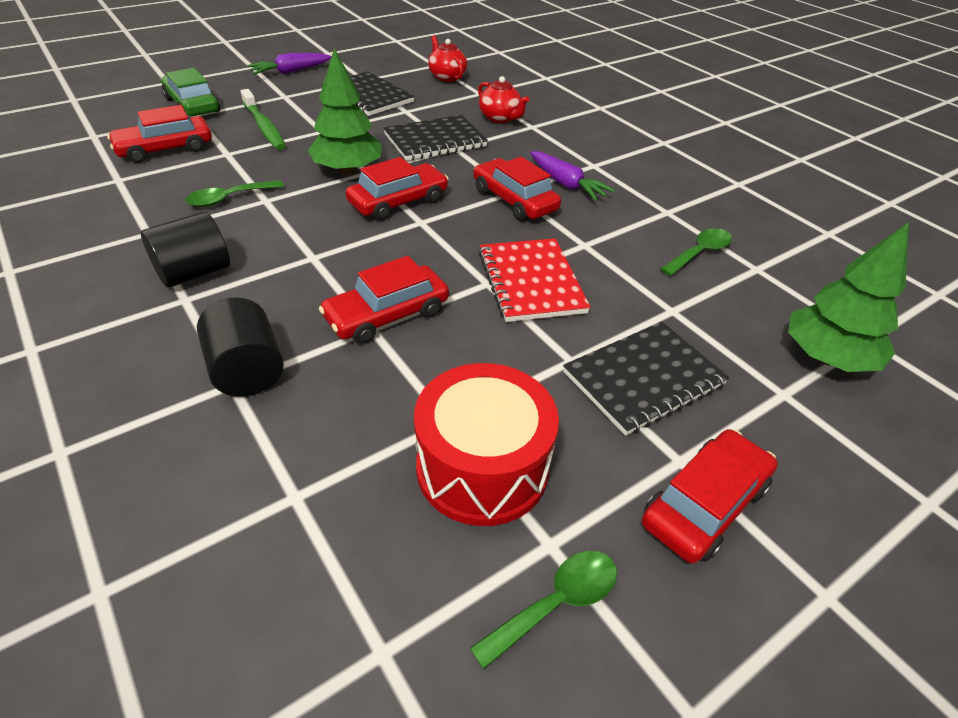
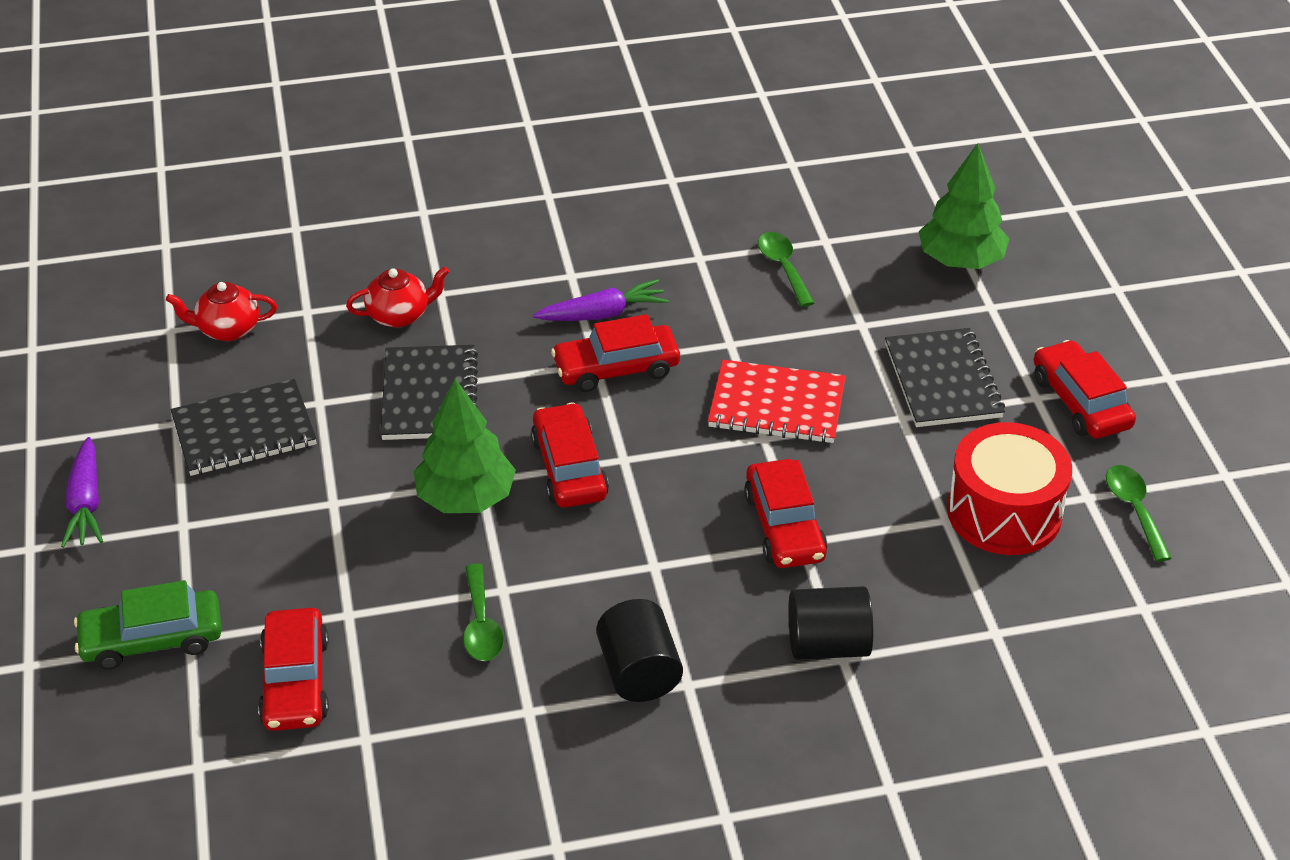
camera: 65 degrees left, 0 degrees up
green toothbrush [240,89,286,150] -> none

